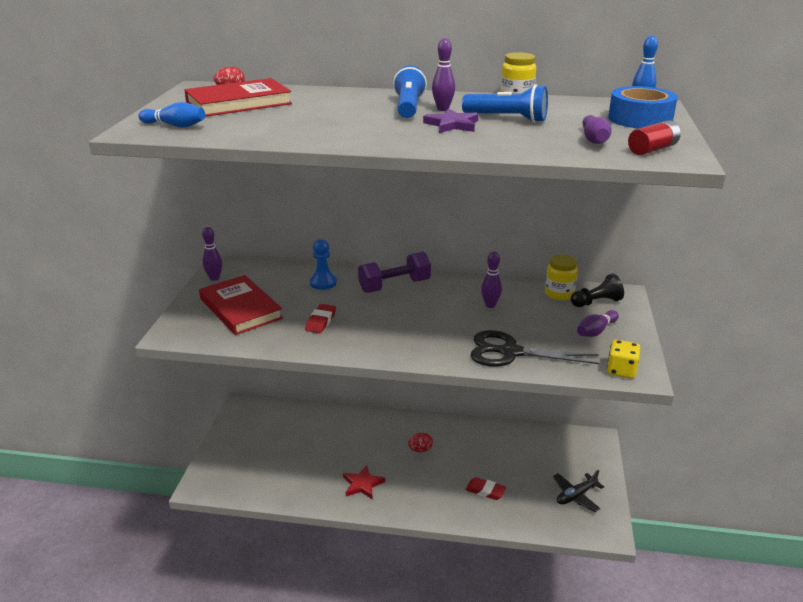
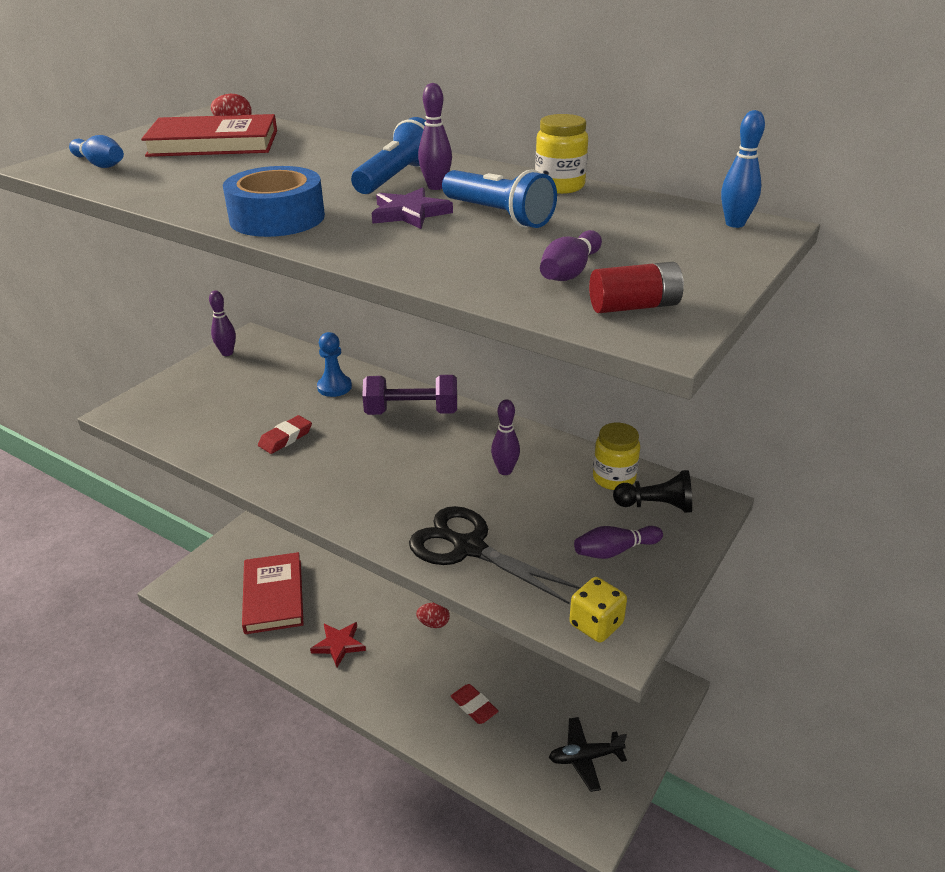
camera: 25 degrees right, 5 degrees up
red book [199,275,283,335] -> red book moved to [242,552,304,634]
blue tape [608,86,678,128] -> blue tape moved to [223,166,325,237]

